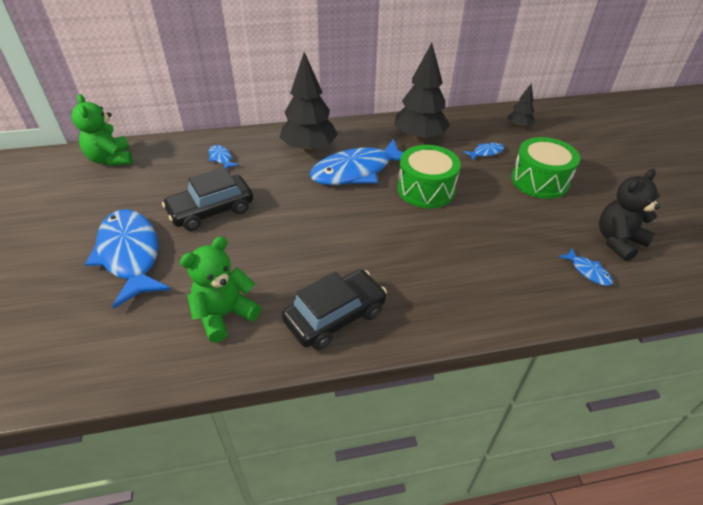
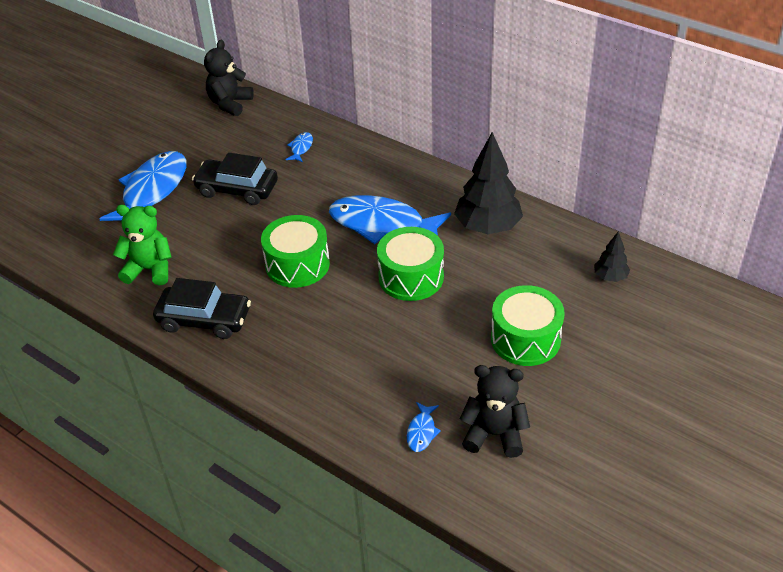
camera: 50 degrees right, 0 degrees up
green teddy bear [71,94,133,166] -> black teddy bear [204,40,254,116]
black tree [279,52,338,153] -> none
blue fish [463,143,504,160] -> none
none -> green drum [261,215,330,288]

